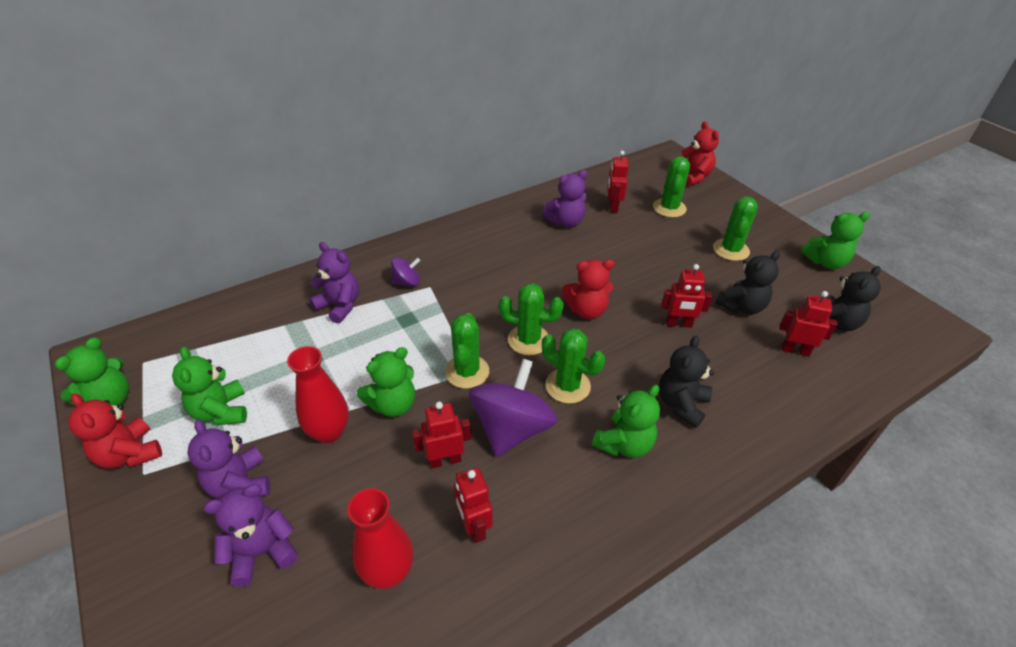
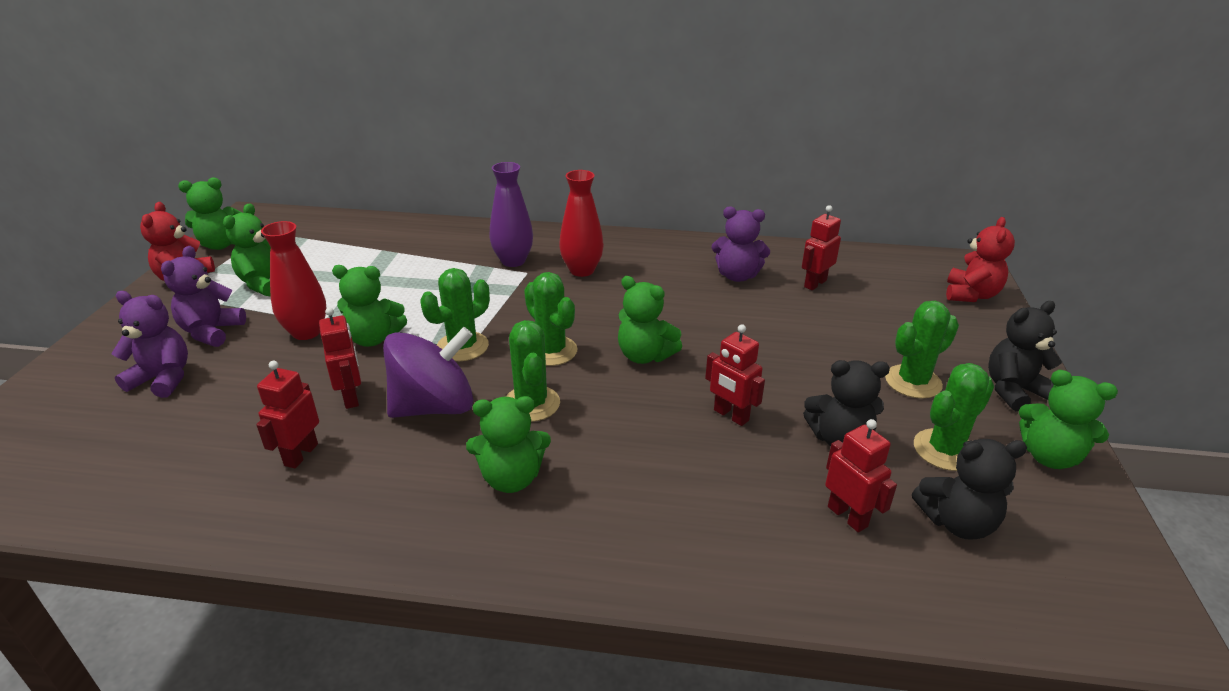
camera: 40 degrees right, 10 degrees down
purple teddy bear [309,242,359,324] -> none
red vase [347,488,413,589] -> red vase moved to [559,170,604,277]
purple spinning top [391,257,420,286] -> purple vase [490,162,533,267]
red robot [412,402,471,469] -> red robot turned 45 degrees clockwise [319,307,361,409]
red teddy bear [562,259,615,319] -> green teddy bear [618,276,682,364]
green cactus [653,156,690,217] -> green cactus moved to [914,363,994,471]
black teddy bear [659,336,714,428] -> black teddy bear moved to [988,301,1062,411]

